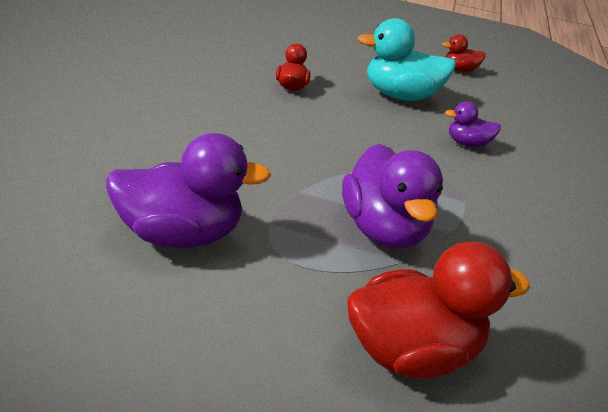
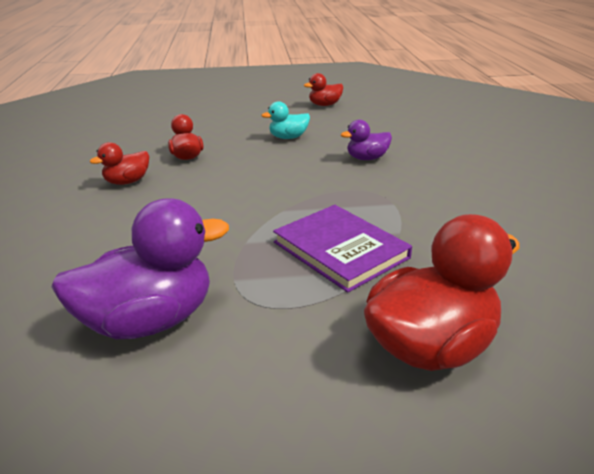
camera: 15 degrees left, 5 degrees down
purple duck [342,144,443,249] -> purple book [273,205,412,293]
turquoise duck [357,18,456,101] -> turquoise duck [261,101,310,139], size x0.53
none -> red duck [90,142,149,185]

